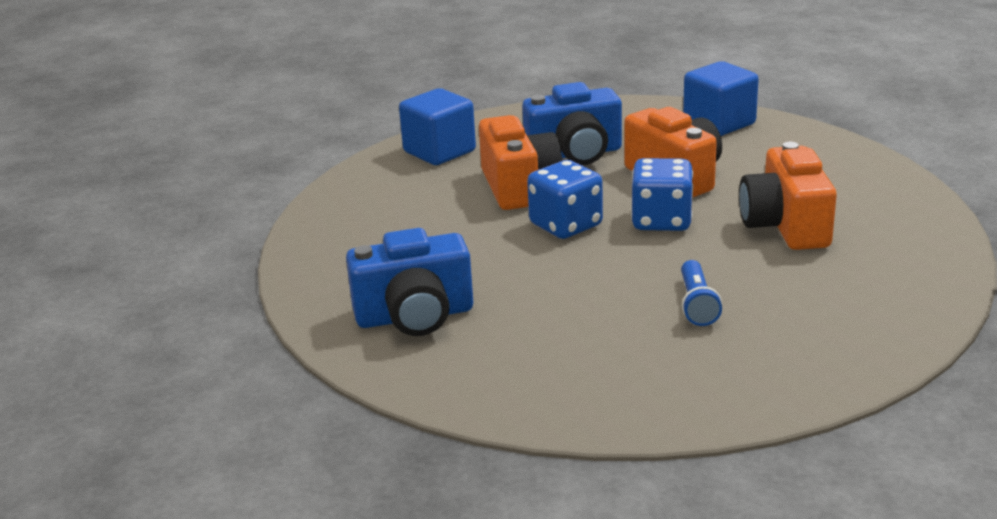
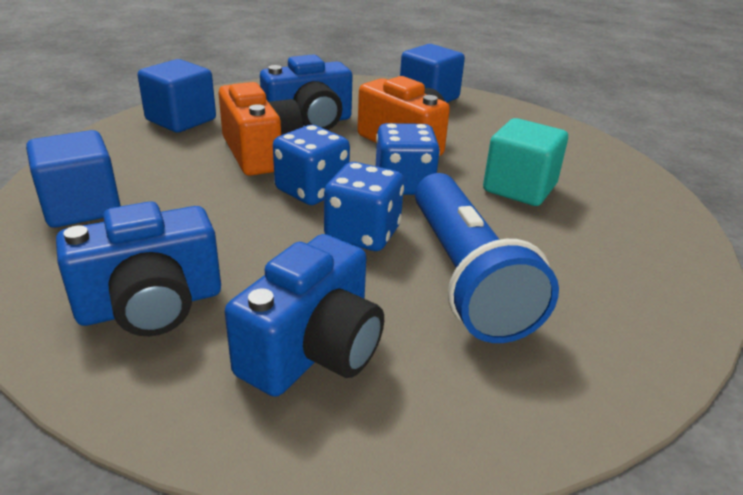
camera: 15 degrees left, 5 degrees up
blue flashlight [681,260,722,326] -> blue flashlight [415,173,559,343], size x2.23
orange camera [739,142,837,250] -> turquoise cube [483,118,568,206]
none -> blue cube [26,130,121,228]
none -> blue camera [225,234,384,397]
none -> blue dice [324,162,404,251]

